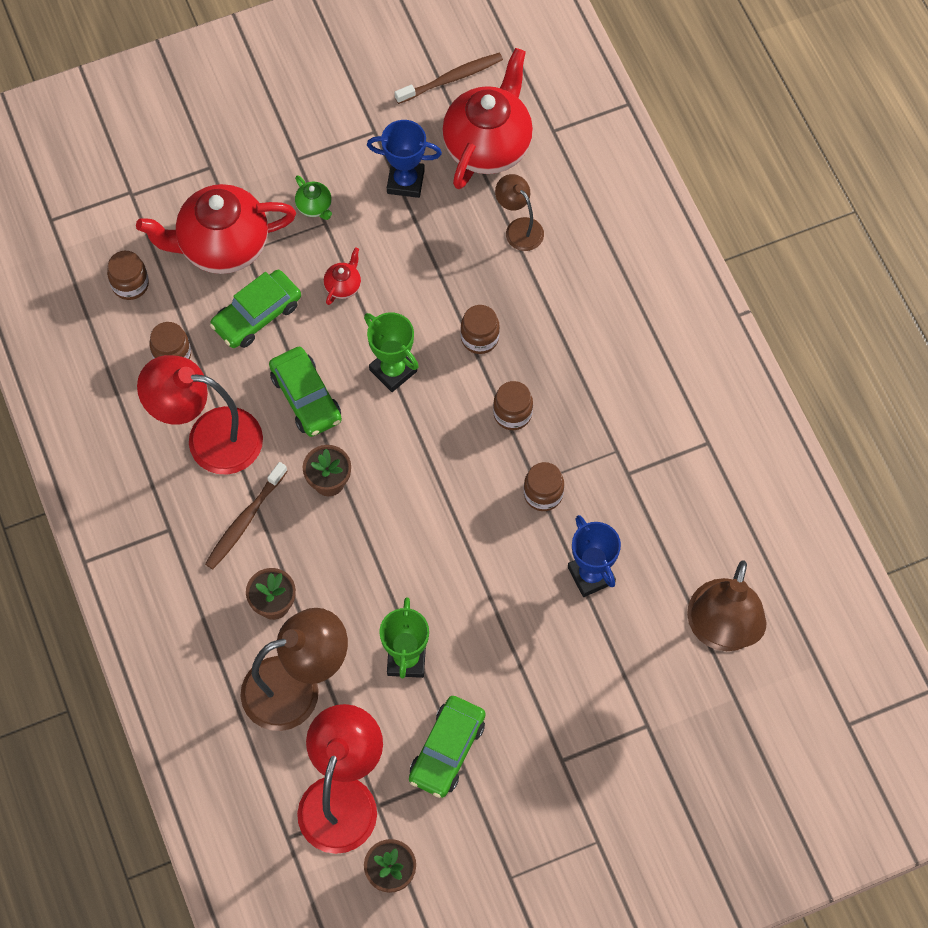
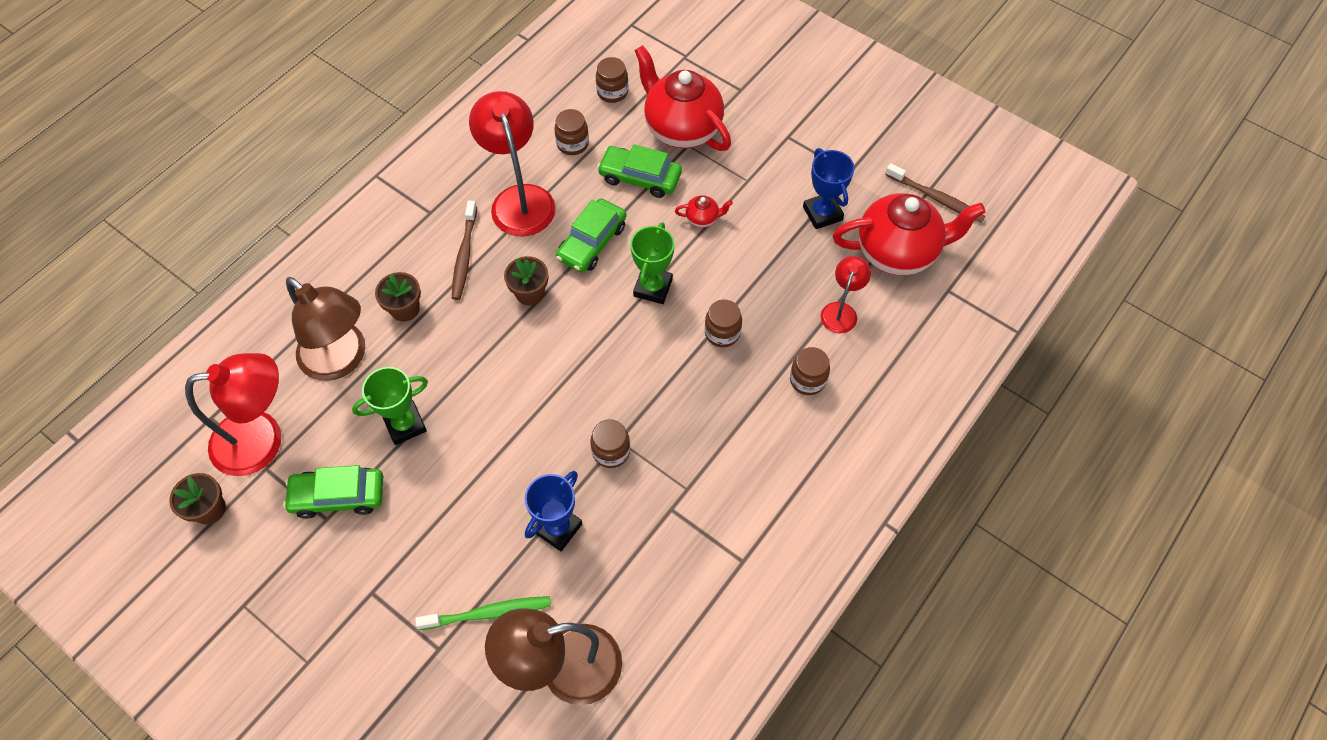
camera: 60 degrees right, 5 degrees down
brown toothbrush [205,462,287,569] -> brown toothbrush turned 90 degrees counterclockwise [452,201,477,300]
green teapot [295,175,332,220] -> none
brown jar [493,381,533,430] -> brown jar moved to [790,347,830,395]
brown lamp [495,174,544,251] -> red lamp [821,256,871,333]
none -> green toothbrush [415,596,551,630]

